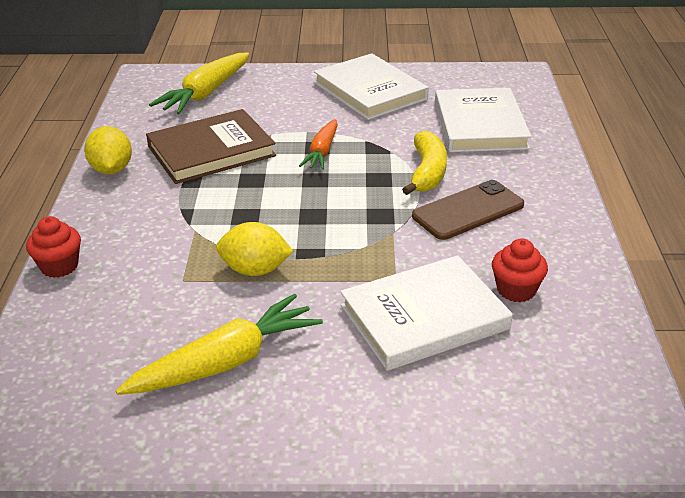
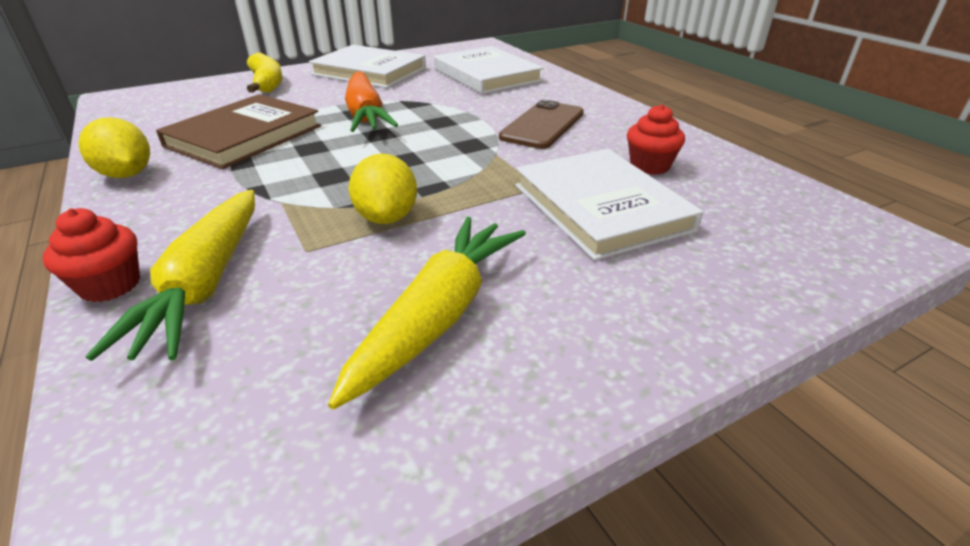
camera: 30 degrees left, 0 degrees up
yellow carrot [149,52,249,114] -> yellow carrot moved to [86,190,255,361]
yellow lemon [216,222,293,276] -> yellow lemon turned 75 degrees counterclockwise [349,154,417,224]
orange carrot [299,119,338,170] -> orange carrot [345,71,398,132], size x1.62
white book [340,255,513,371] -> white book turned 60 degrees counterclockwise [516,149,703,261]
yellow banana [402,131,447,195] -> yellow banana moved to [247,52,283,93]

